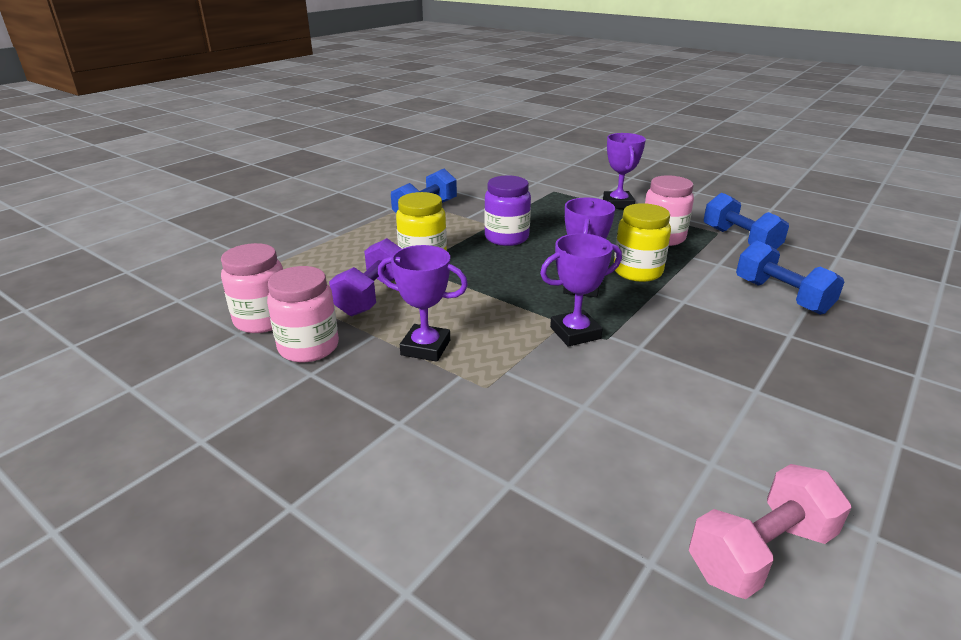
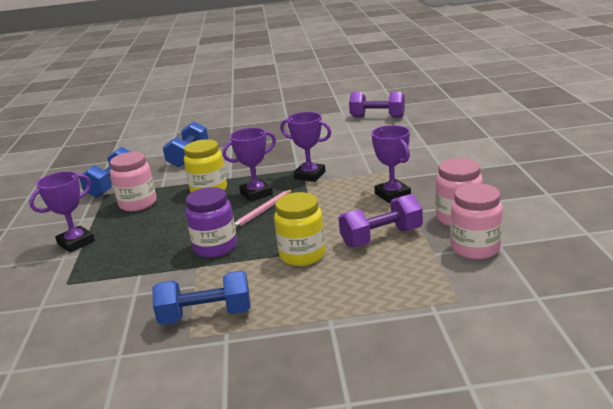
camera: 130 degrees left, 5 degrees down
pink dumbbell [689,464,852,599] -> purple dumbbell [349,92,405,118]
none -> pink pencil [234,189,293,229]

